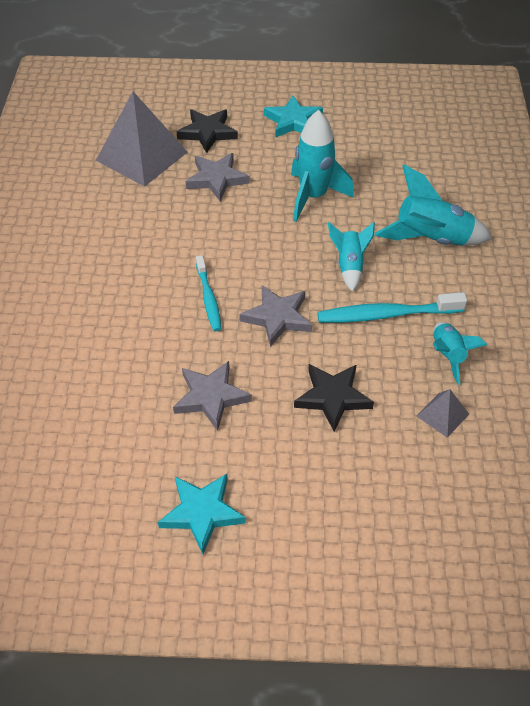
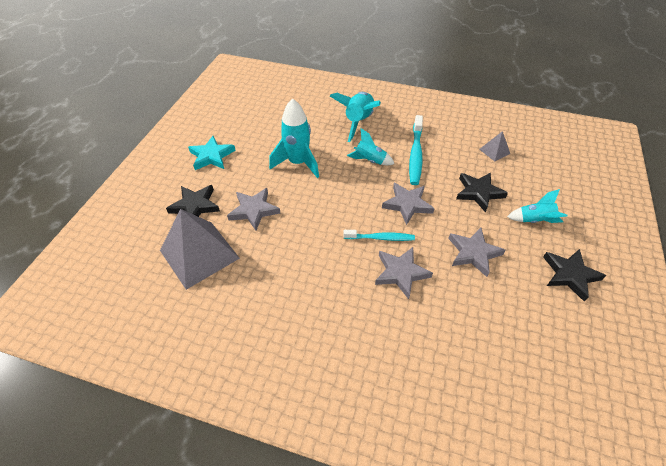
camera: 75 degrees left, 0 degrees up
turquoise star [158,474,246,554] -> black star [543,249,606,302]
turquoise rocket [433,322,487,385] -> turquoise rocket moved to [507,189,568,223]
none -> grey star [375,247,433,299]

